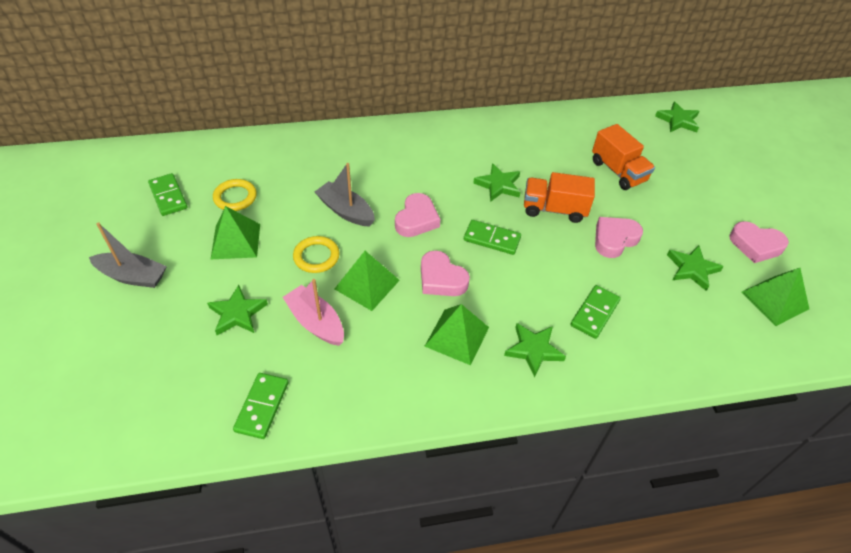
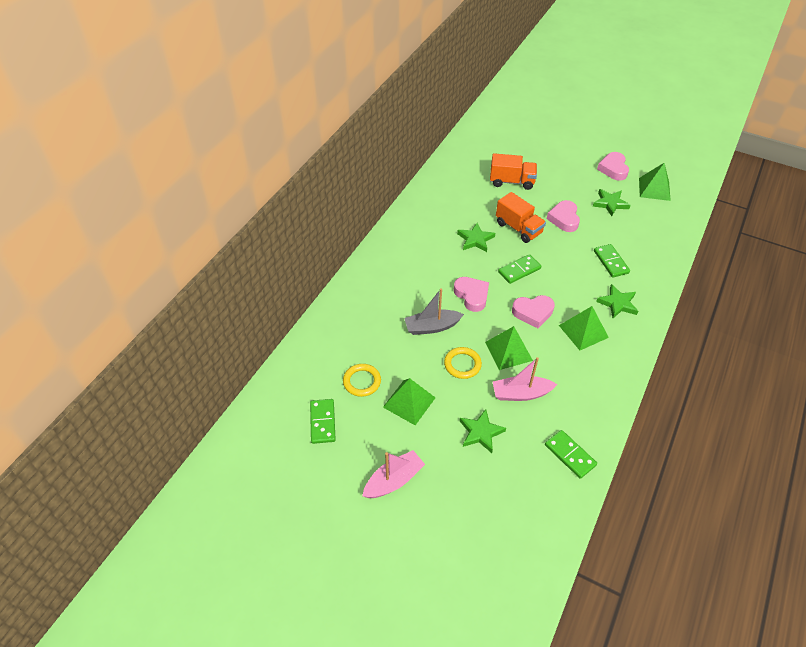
camera: 50 degrees left, 0 degrees up
grey boat [89,223,167,288] -> pink boat [362,450,425,498]
green domino [148,173,187,216] -> green domino turned 75 degrees clockwise [310,399,336,444]
orange truck [524,172,595,223] -> orange truck turned 90 degrees counterclockwise [496,192,546,243]
green star [655,102,699,132] -> none
pink heart [729,221,789,263] -> pink heart turned 120 degrees clockwise [597,152,629,181]

